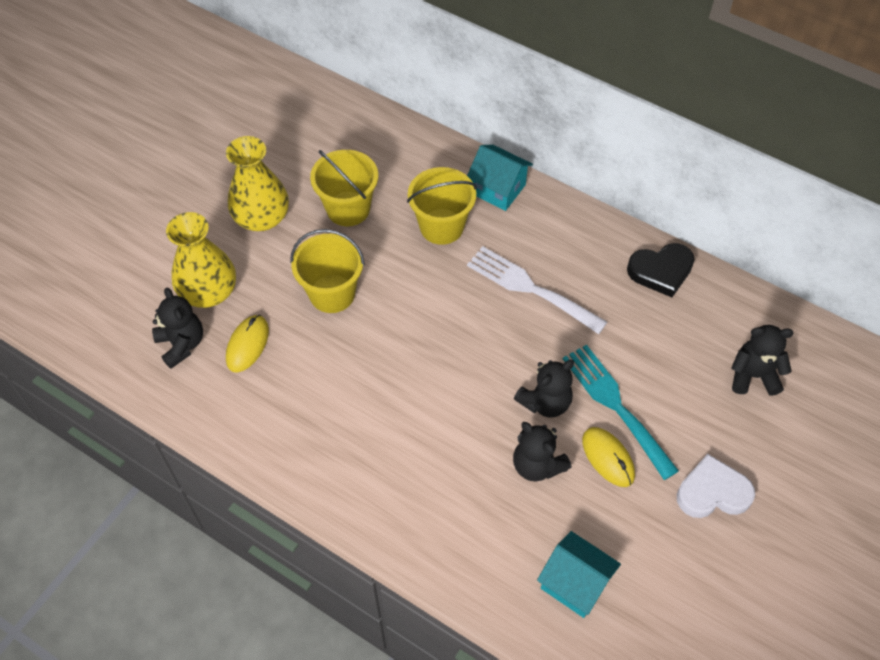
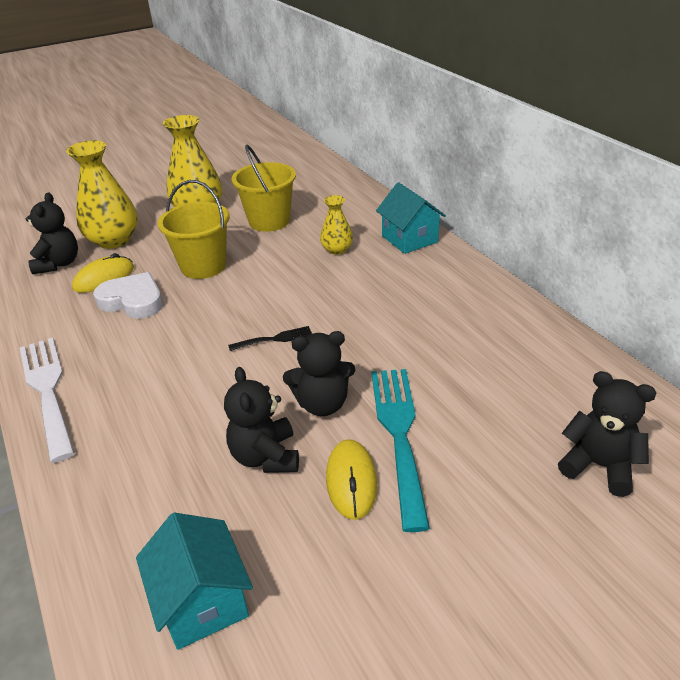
camera: 30 degrees right, 20 degrees down
yellow bucket [407,167,477,245] -> yellow vase [320,195,353,255]
white fork [467,246,607,334] -> white fork moved to [20,338,75,463]
black heart [627,243,695,297] -> none
white heart [677,454,755,518] -> white heart moved to [93,272,163,319]
none -> black fork [228,326,312,351]

